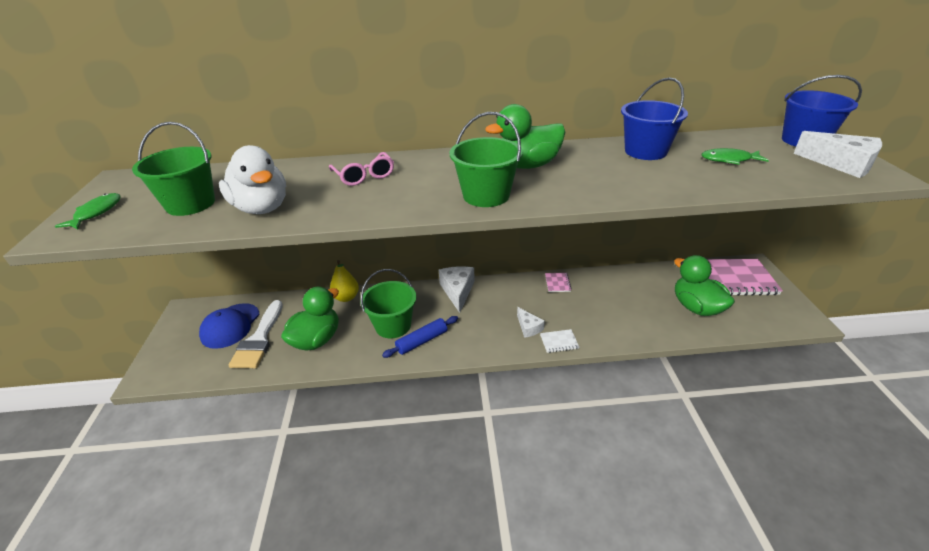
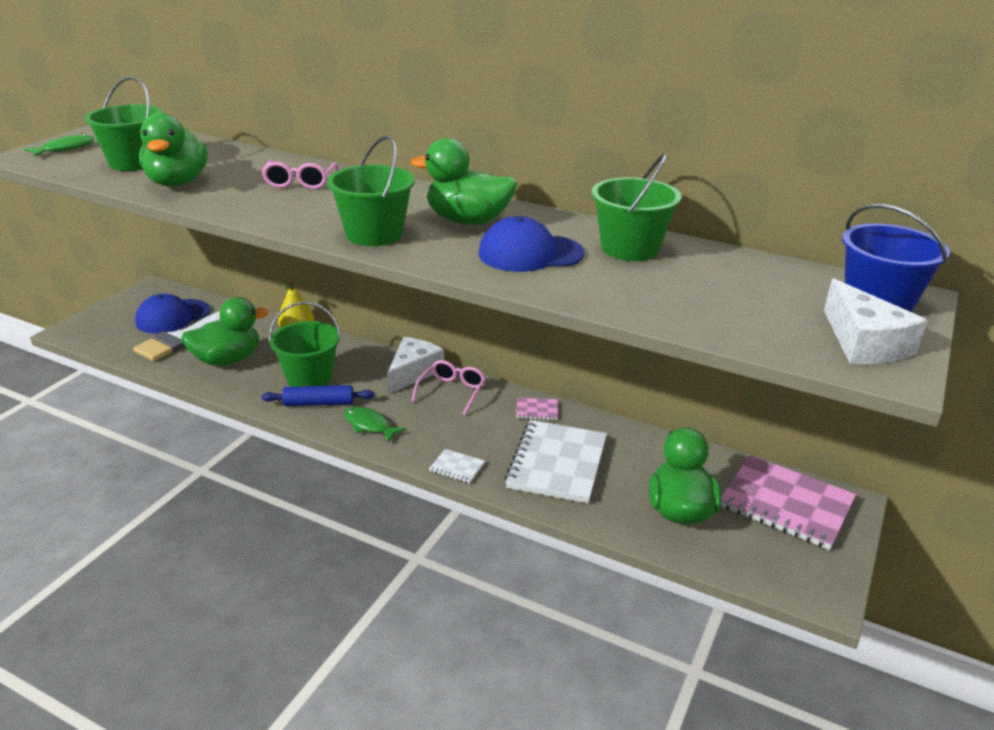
camera: 30 degrees right, 5 degrees down
white duck [219,145,286,214] -> green duck [139,113,208,187]
white cheese [517,307,545,338] -> none
pink notebook [545,273,572,292] -> pink notebook turned 60 degrees clockwise [516,398,558,420]
blue bucket [621,77,688,160] -> green bucket [591,153,681,261]
green fish [702,148,769,165] -> green fish moved to [344,406,406,442]
none -> pink glasses [412,360,486,415]
none -> blue cap [479,216,584,272]
none -> white notebook [505,420,607,503]

